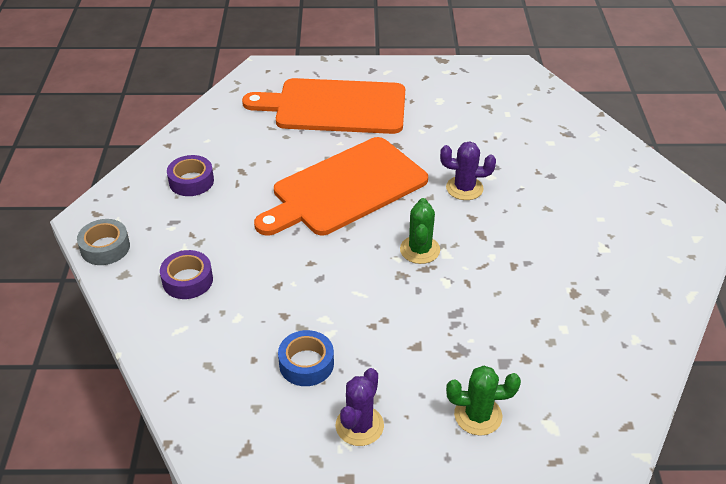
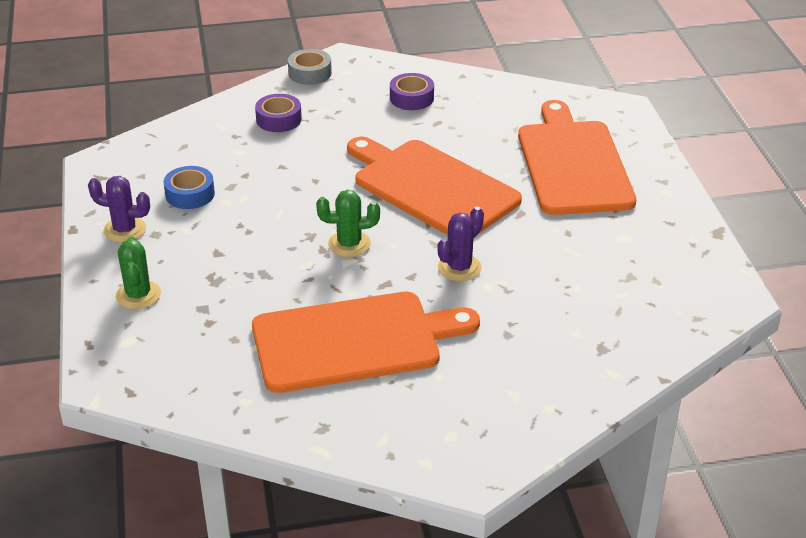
camera: 80 degrees right, 5 degrees down
purple cactus [440,141,496,200] -> purple cactus turned 45 degrees clockwise [438,207,484,281]
none -> orange cutting board [252,292,480,393]

